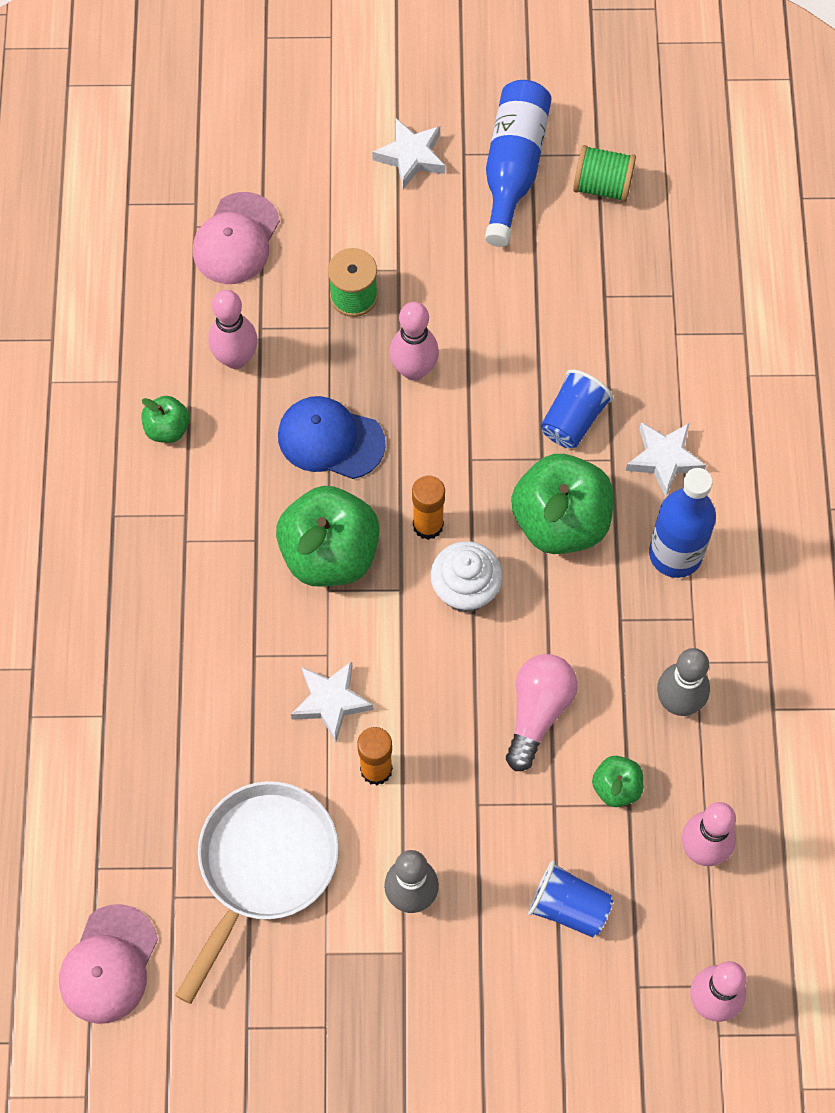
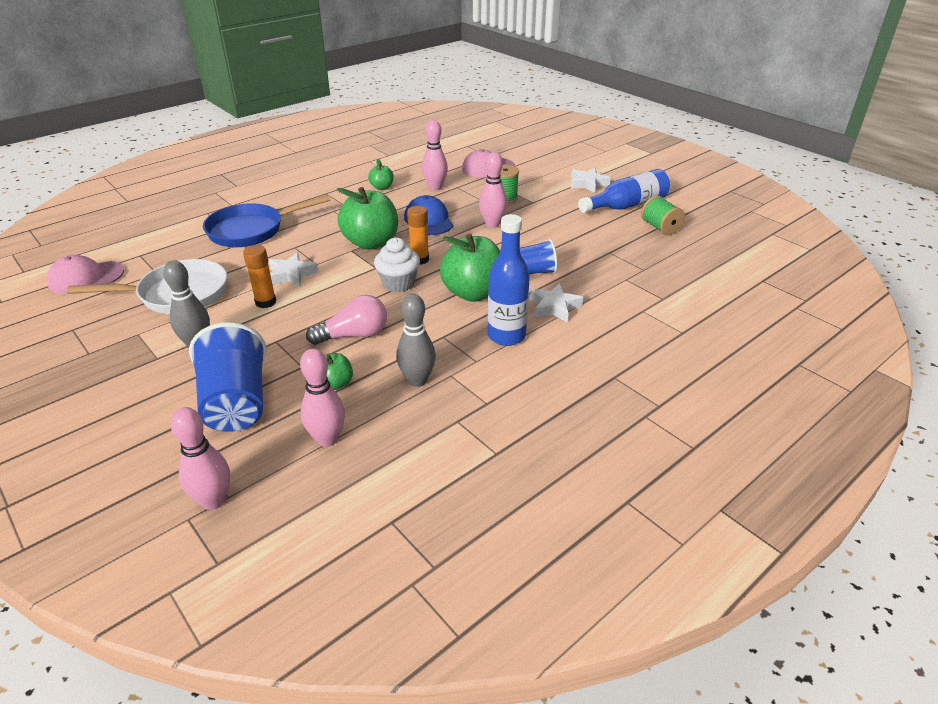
camera: 50 degrees right, 30 degrees down
blue cup [528,861,613,937] -> blue cup [189,322,266,432], size x1.70
none -> blue pan [203,195,331,247]

